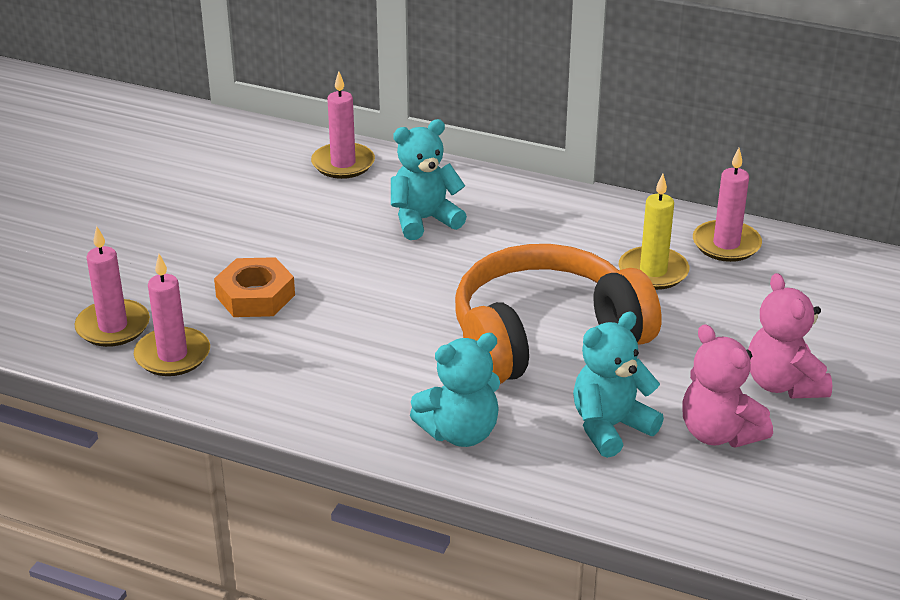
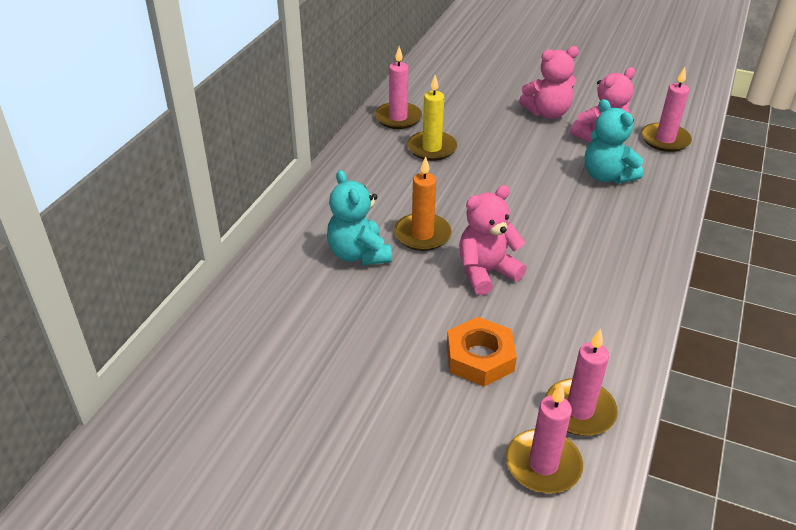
camera: 90 degrees left, 5 degrees up
pink candle [311,71,375,179] -> pink candle moved to [641,67,692,152]
turquoise teddy bear [410,333,500,447] -> none
orange headphones [455,244,662,384] -> none
none -> orange candle [394,156,452,251]
none -> pink teddy bear [459,185,526,295]

